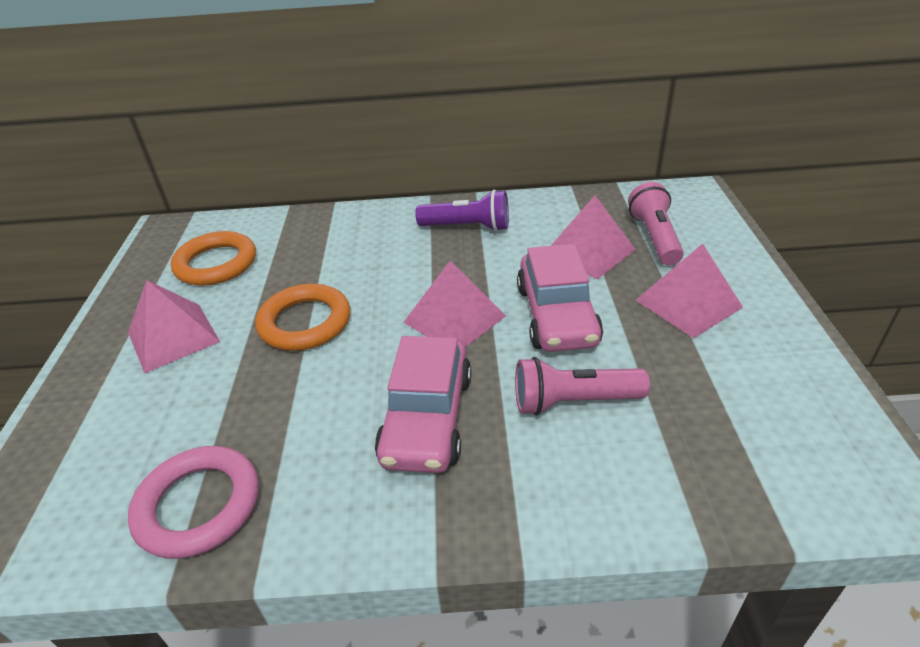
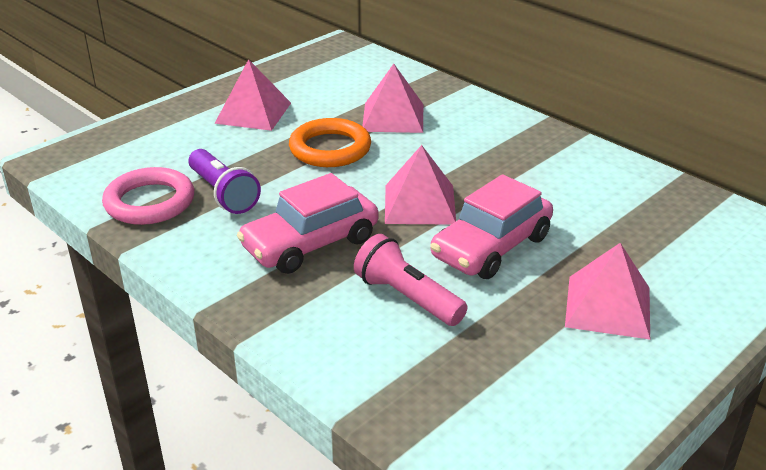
camera: 45 degrees right, 5 degrees down
orange ring [171,231,256,286] -> none
purple flashlight [416,190,509,231] -> purple flashlight moved to [188,149,261,214]
pink pyramid [551,195,636,279] -> pink pyramid moved to [362,64,423,133]
pink flashlight [628,182,684,266] -> none

